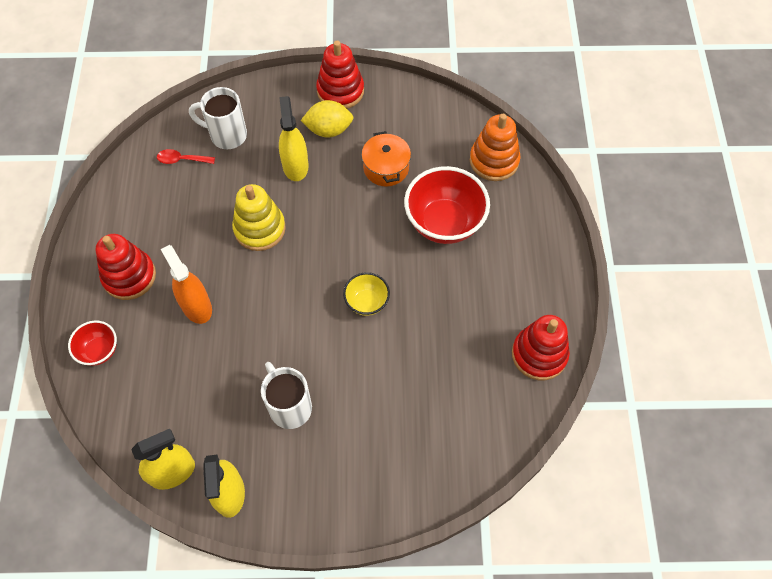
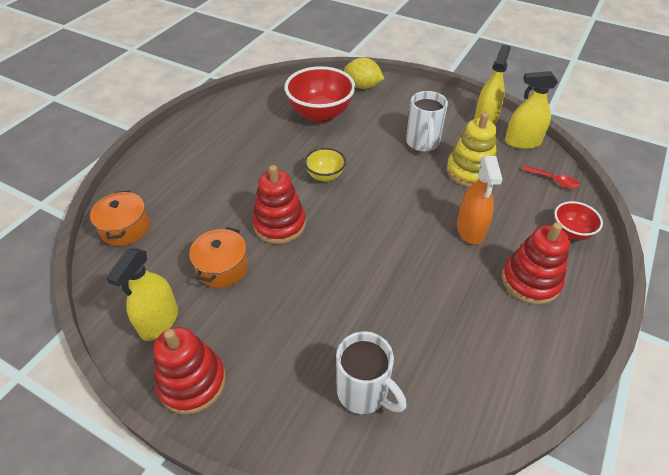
camera: 150 degrees left, 15 degrees down
red spoon [157,149,215,164] -> red spoon moved to [522,166,580,189]
yellow stacking toy [232,184,286,251] -> yellow stacking toy moved to [446,112,496,187]
yellow spray bottle [279,96,309,181] -> yellow spray bottle moved to [106,248,178,341]
yellow lemon [301,100,354,137] -> yellow lemon moved to [344,58,385,89]
red bowl [404,166,490,244] -> red bowl moved to [285,66,356,123]
orange stacking toy [470,114,521,181] -> orange pot [90,190,150,246]
red stacking toy [512,315,570,380] -> red stacking toy moved to [252,165,306,244]

